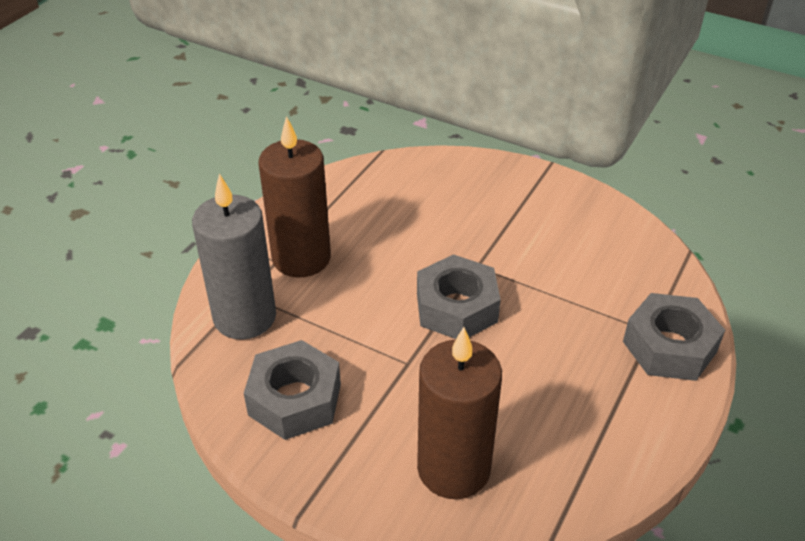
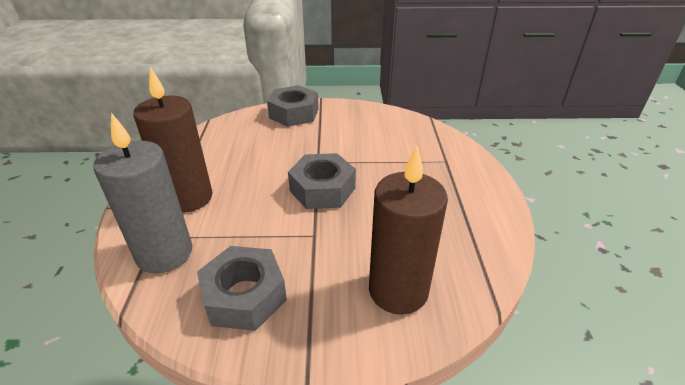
camera: 30 degrees left, 5 degrees down
grey nut [623,293,725,381] -> grey nut moved to [267,85,319,127]

